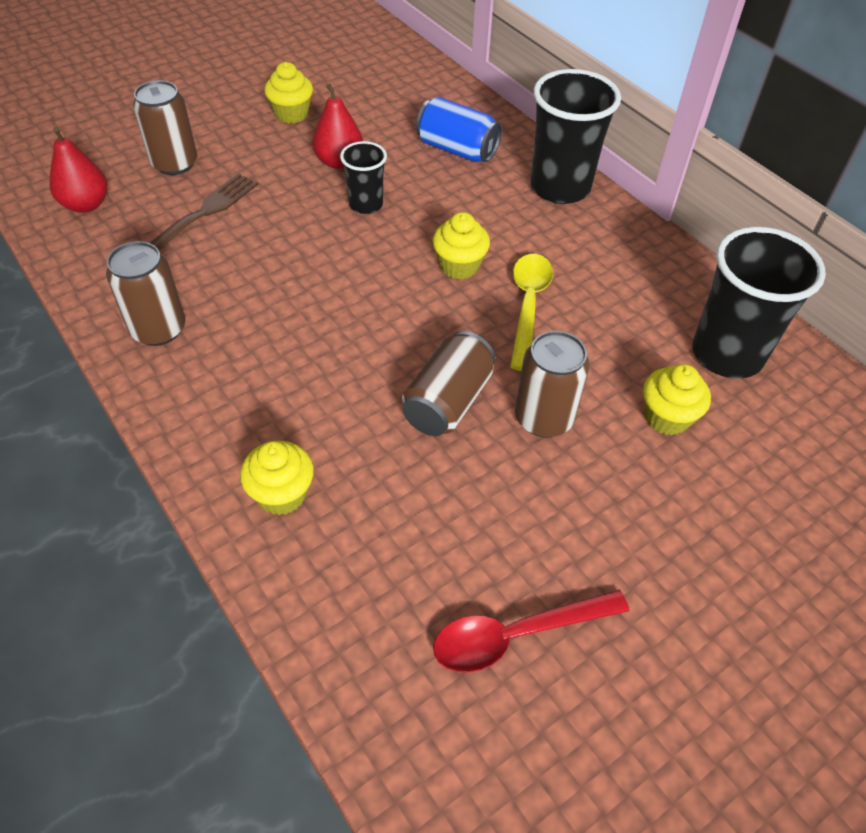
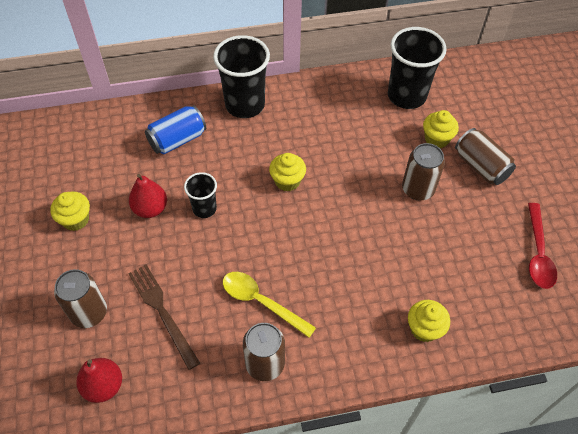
camera: 65 degrees left, 5 degrees up
brown can [402,331,495,436] -> brown can moved to [455,128,516,185]
yellow spoon [510,254,553,371] -> yellow spoon moved to [223,272,316,338]

